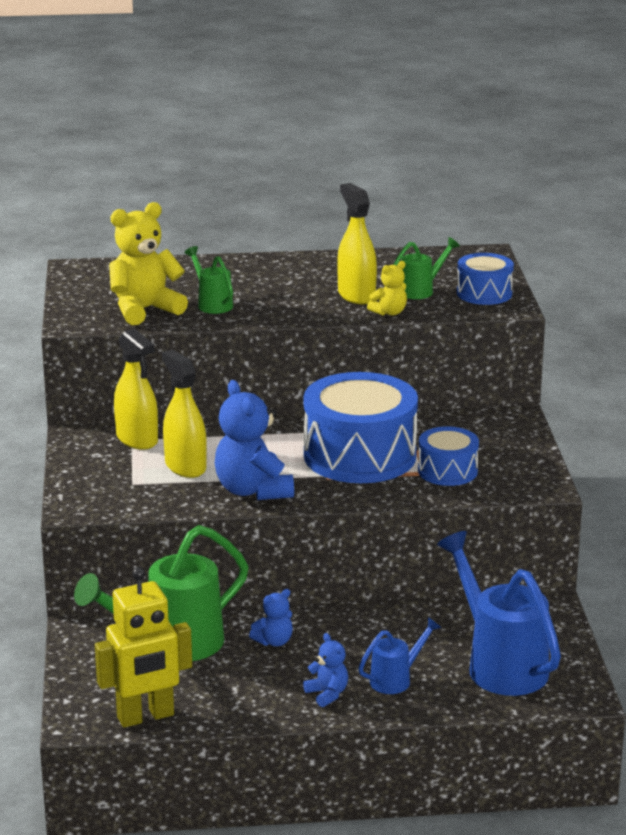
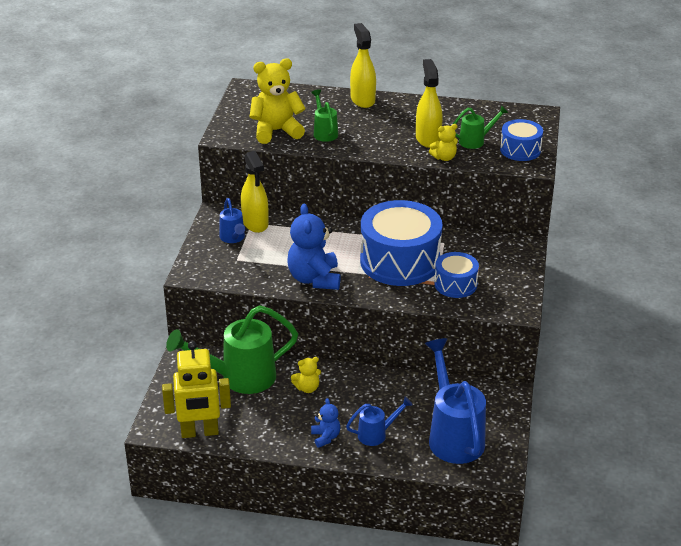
camera: 15 degrees right, 10 degrees up
yellow spray bottle [162,349,207,478] -> yellow spray bottle moved to [350,23,376,108]
blue teddy bear [249,589,293,647] -> yellow teddy bear [291,357,321,393]
none -> blue watering can [220,198,245,243]

